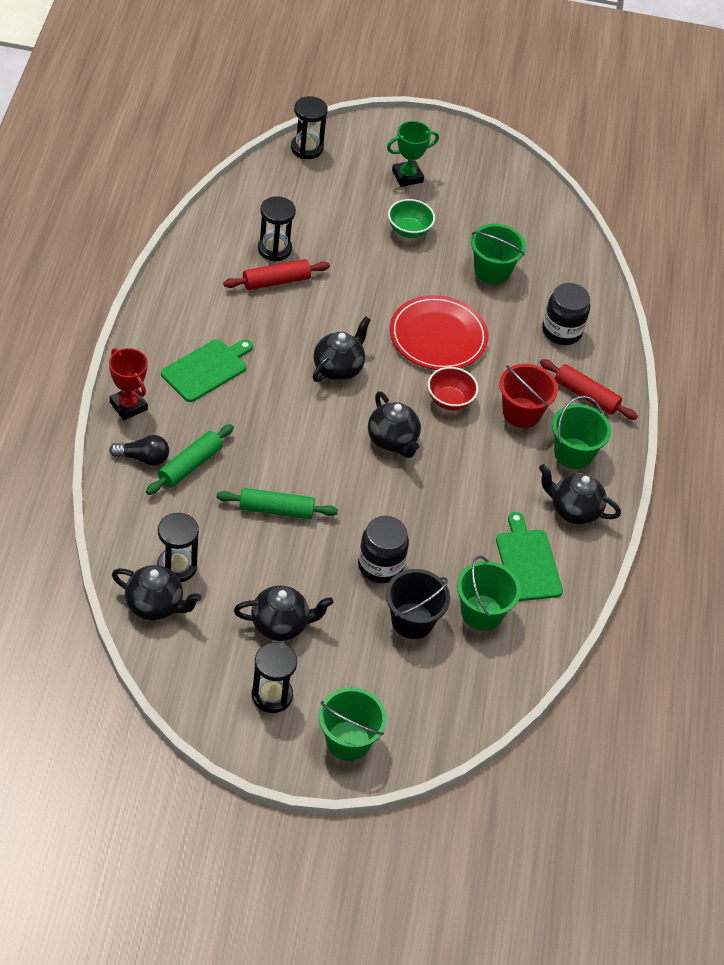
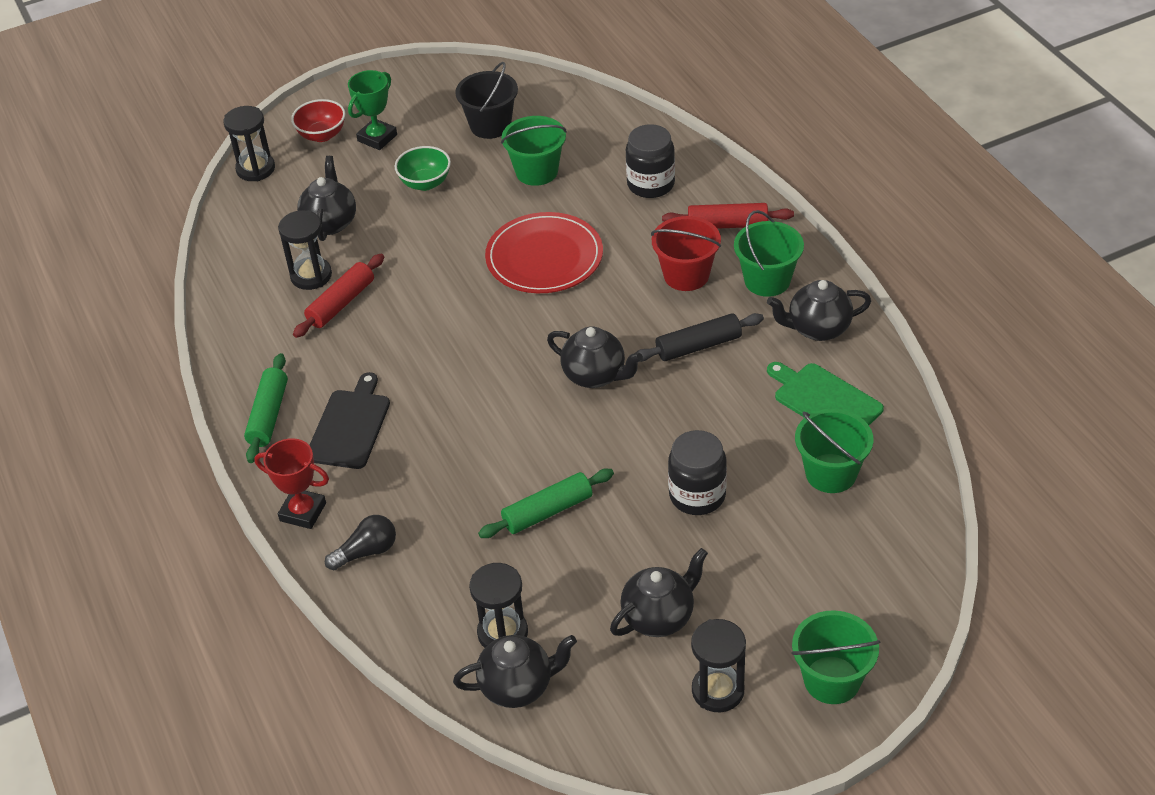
camera: 25 degrees left, 5 degrees down
green rolling pin [146,424,234,495] -> green rolling pin moved to [244,353,288,463]
green cutting board [161,339,253,402] -> black cutting board [309,372,390,469]
black teapot [313,316,371,382] -> black teapot moved to [297,156,356,241]
black bucket [386,569,450,639] -> black bucket moved to [455,62,518,139]
red bowl [428,367,478,411] -> red bowl moved to [291,99,345,142]
none -> black rolling pin [636,313,764,362]

